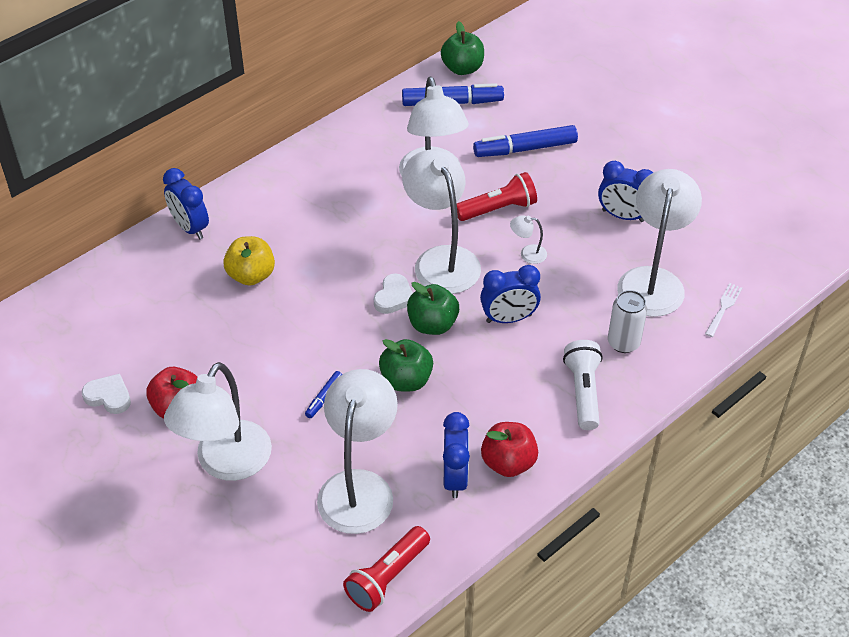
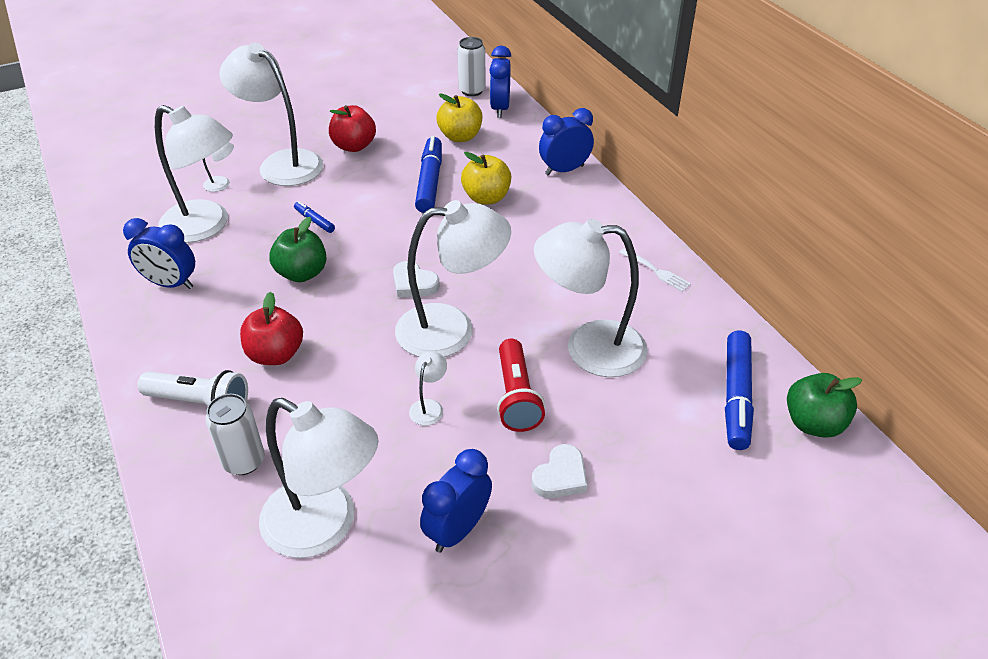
camera: 105 degrees right, 5 degrees down
white heart [82,374,131,414] -> white heart moved to [532,444,587,498]
red flashlight [343,526,430,612] -> none
green apple [407,282,459,335] -> none
blue marker [473,125,578,157] -> blue marker moved to [415,136,442,213]
blue clock [480,265,541,323] -> blue clock moved to [490,46,511,118]
red apple [481,422,538,477] -> red apple moved to [240,292,303,365]
white fork [705,283,742,337] -> white fork moved to [619,249,691,292]
none -> white lamp [203,142,234,192]
none -> yellow apple [437,93,482,142]
none -> white can [457,37,486,96]

